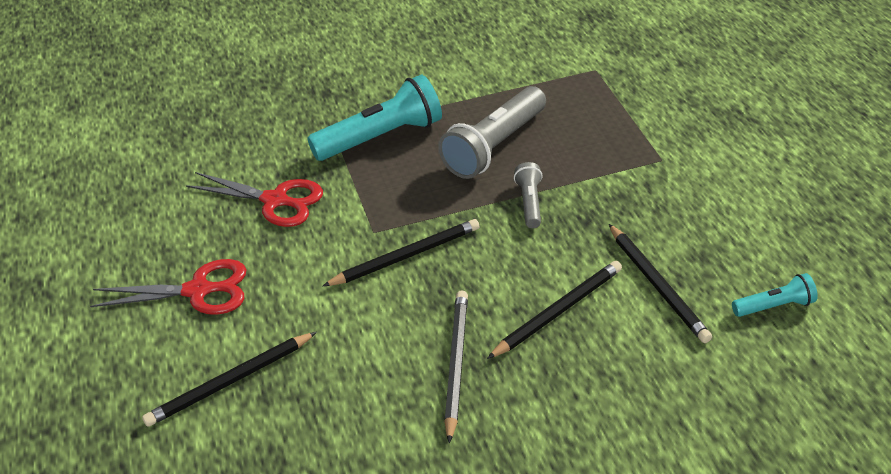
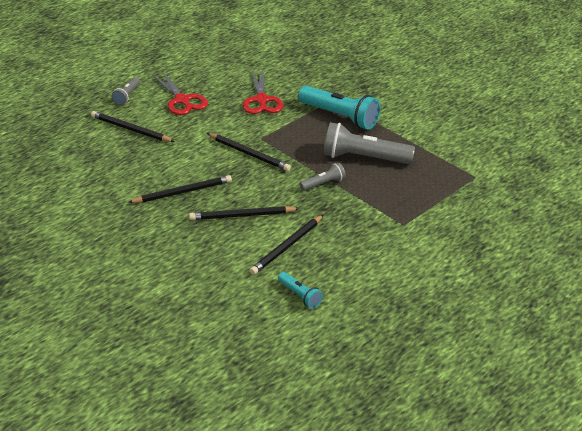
camera: 60 degrees right, 5 degrees down
black pencil [487,261,622,359] -> black pencil turned 150 degrees clockwise [189,206,300,220]
none -> grey flashlight [112,77,140,105]

